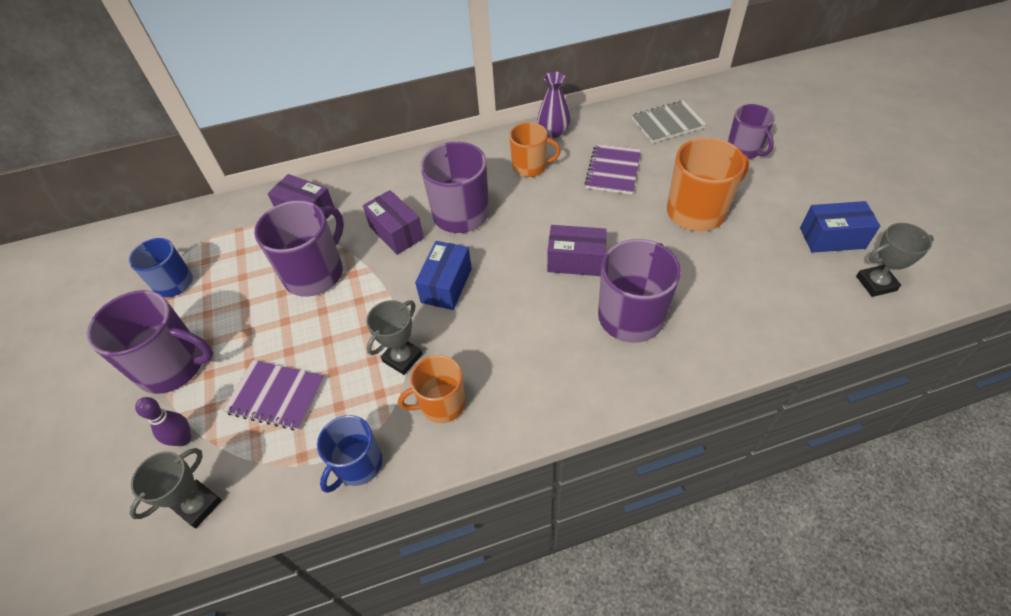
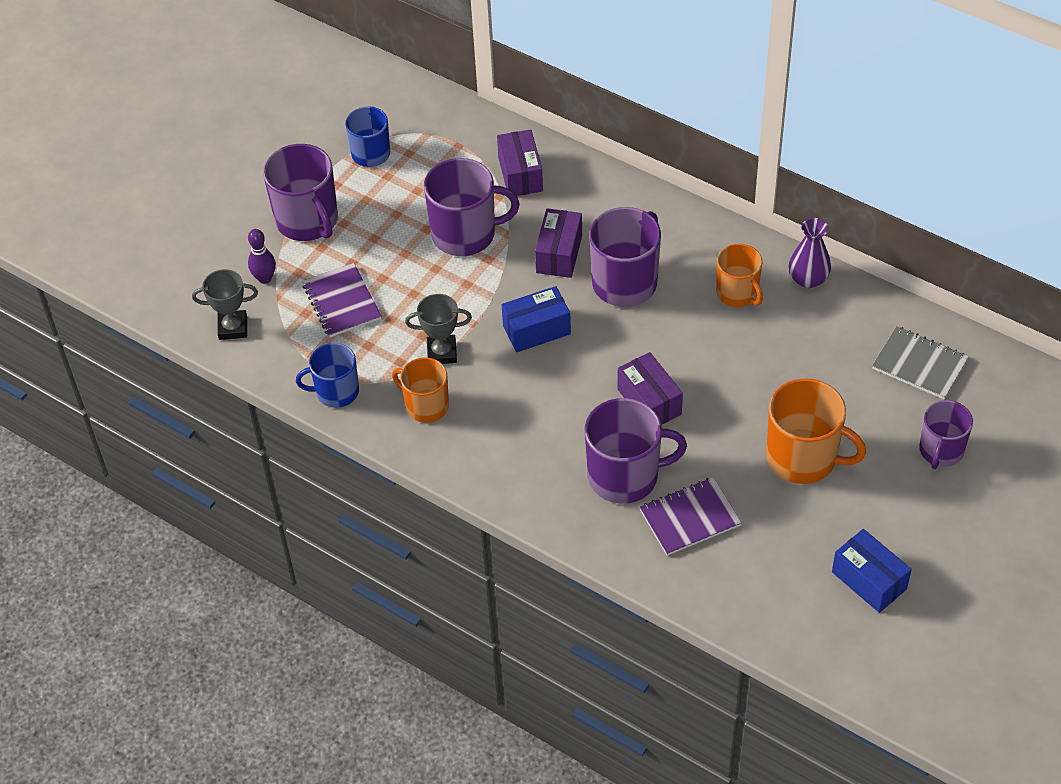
camera: 50 degrees right, 0 degrees up
purple notebook [584,144,641,194] -> purple notebook moved to [640,477,742,556]
grey trophy [856,223,934,297] -> none

